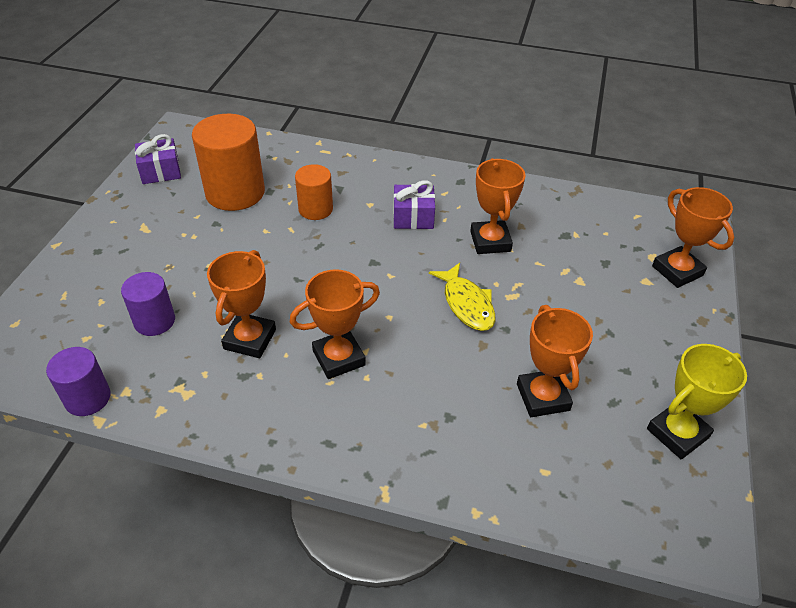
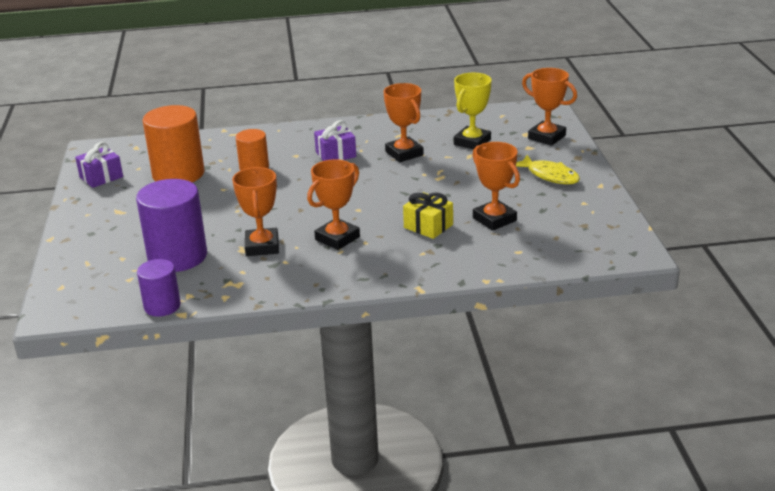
camera: 20 degrees left, 15 degrees down
purple cylinder [121,272,175,336] -> purple cylinder [136,179,207,272], size x1.74
yellow fish [429,263,495,331] -> yellow fish moved to [516,155,580,184]
yellow trophy [647,344,747,460] -> yellow trophy moved to [454,73,492,149]
none -> yellow gift [403,192,453,239]

